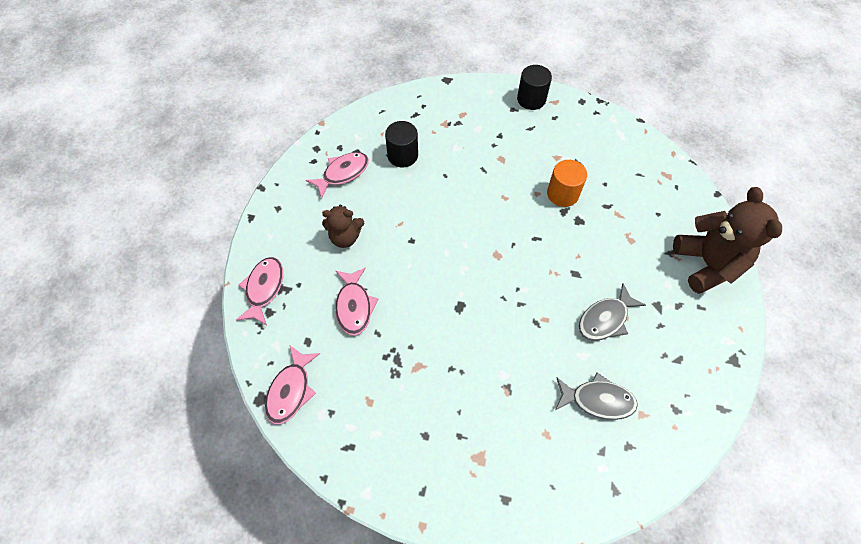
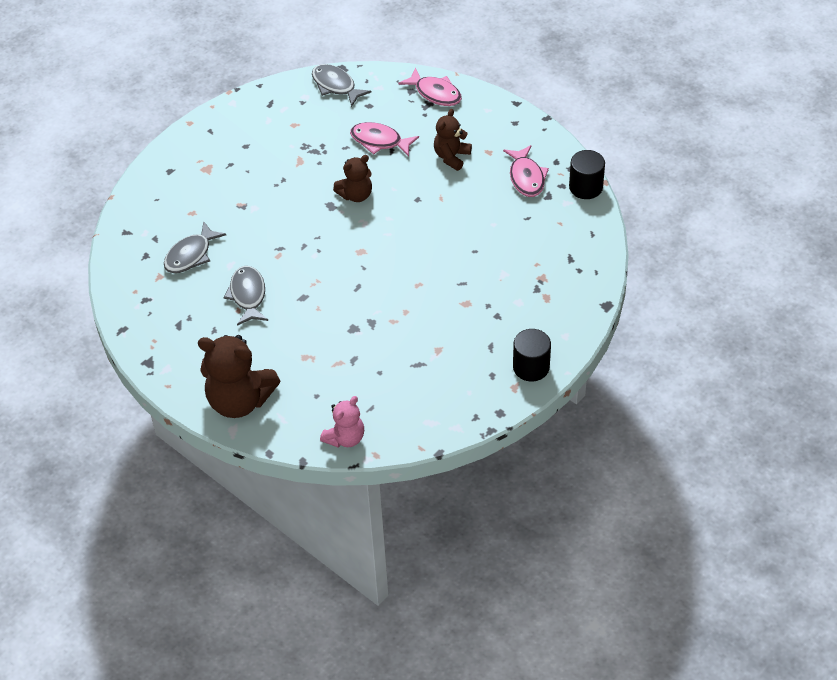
camera: 120 degrees right, 10 degrees down
pink fish [265,346,320,425] -> grey fish [312,64,371,107]
black cylinder [385,121,418,167] -> black cylinder moved to [569,150,605,199]
orange cylinder [547,160,587,207] -> none
none -> pink teddy bear [320,396,364,448]
none -> brown teddy bear [333,155,372,202]

